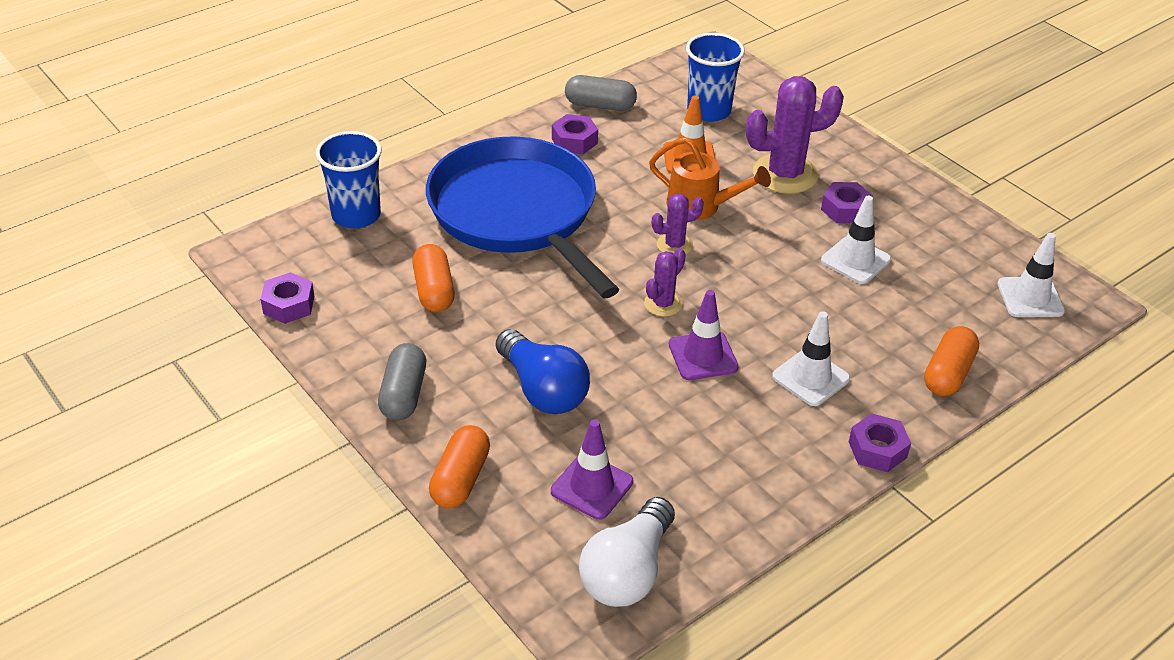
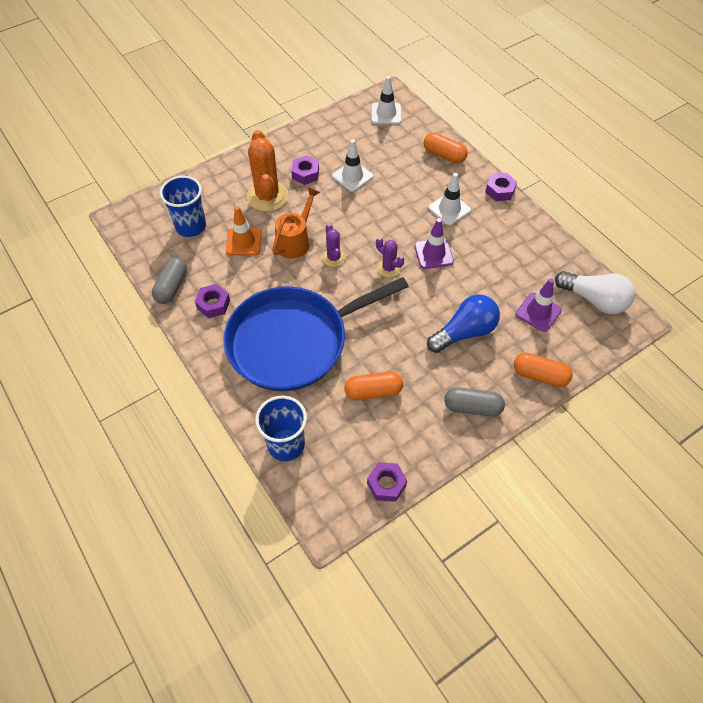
camera: 85 degrees left, 15 degrees up
purple cactus [746,76,844,194] -> orange cactus [247,130,288,212]

